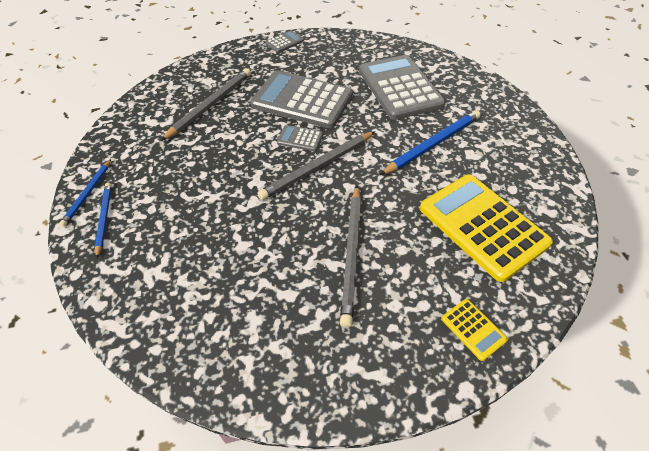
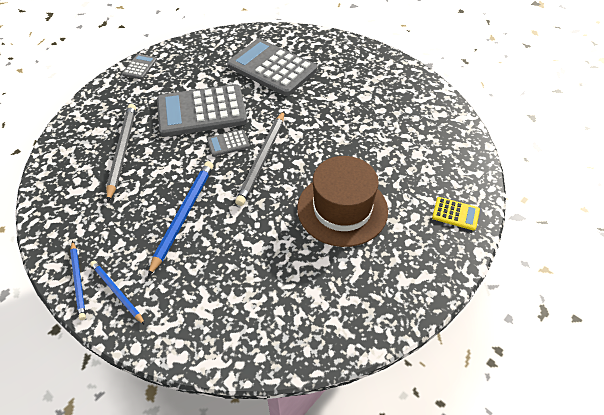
camera: 35 degrees left, 0 degrees up
grey pencil [340,185,361,327] -> brown hat [297,156,388,247]
blue pencil [380,110,480,175] -> blue pencil moved to [148,161,213,277]
yellow calculator [420,174,553,282] -> none

